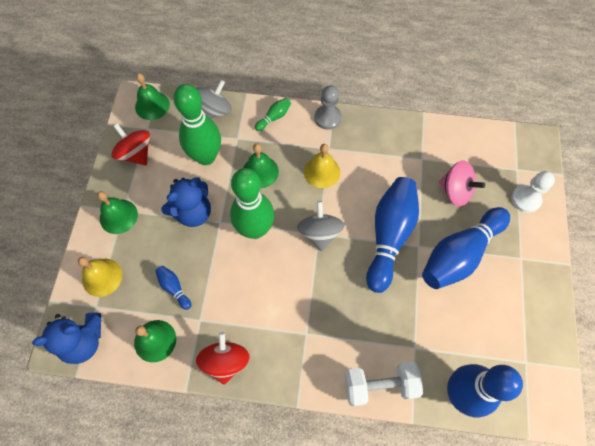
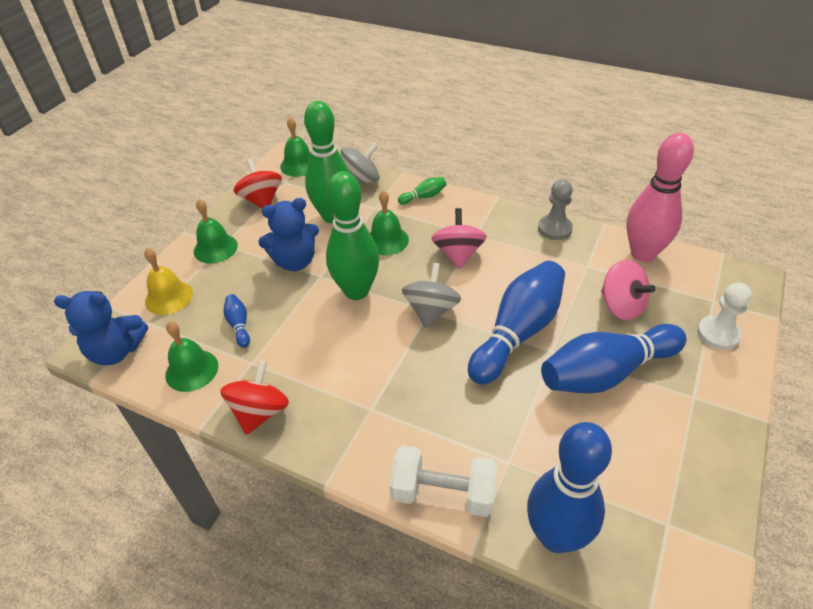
camera: 20 degrees right, 20 degrees down
yellow bell [304,144,340,188] -> pink spinning top [431,208,487,269]
grey pawn [315,86,342,130] -> grey pawn moved to [538,180,573,240]
none -> pink bowling pin [626,133,694,262]

